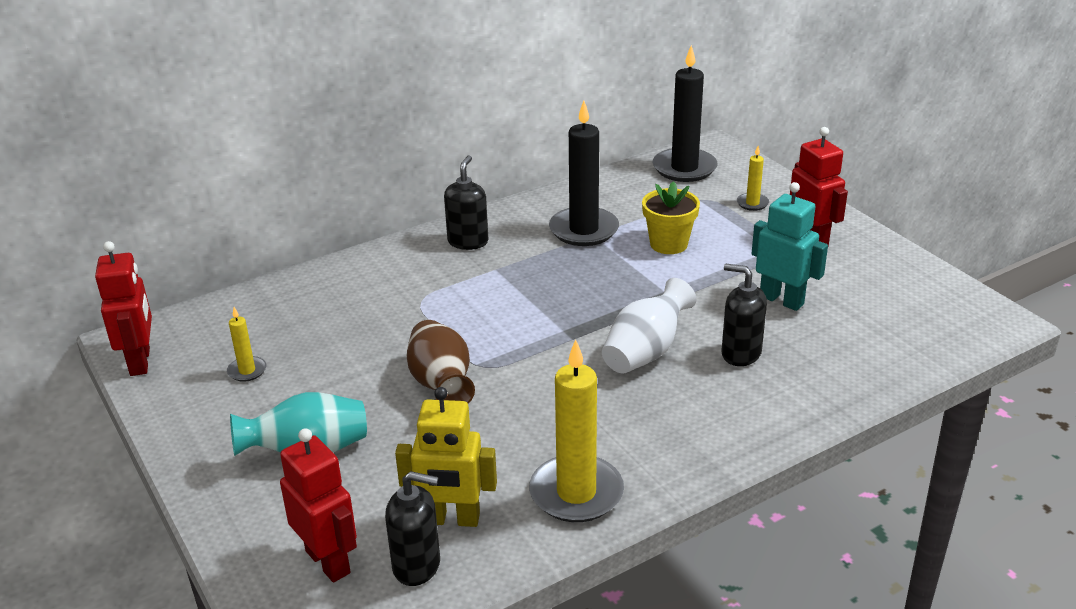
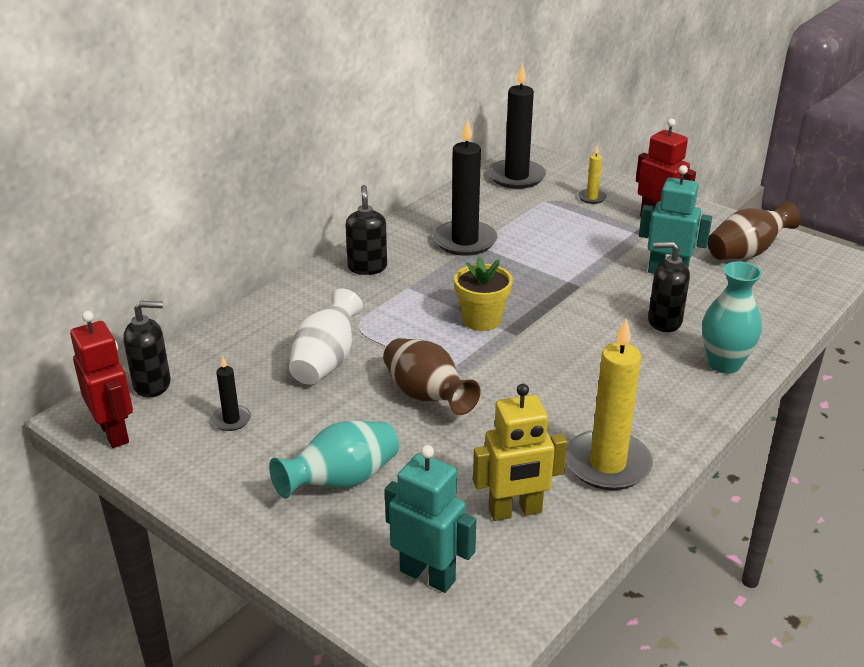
camera: 20 degrees left, 0 degrees up
yellow candle [227,307,266,382] -> black candle [211,357,251,431]
red robot [280,428,357,582] -> turquoise robot [385,445,476,593]
black soap dispenser [385,471,440,586] -> black soap dispenser moved to [123,301,171,397]
white vase [602,278,696,374] -> white vase moved to [289,289,363,385]
yellow flower pot [642,181,700,254] -> yellow flower pot moved to [454,257,513,331]
none -> turquoise vase [702,262,762,374]
none -> brown vase [708,201,801,260]

